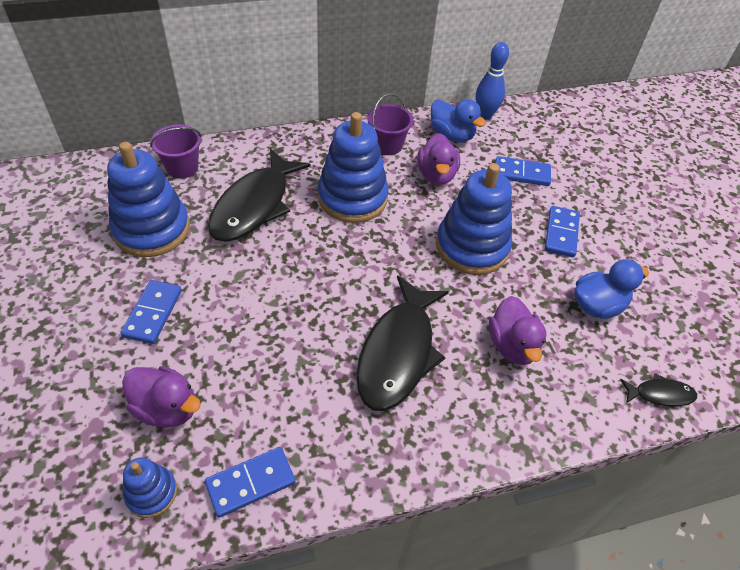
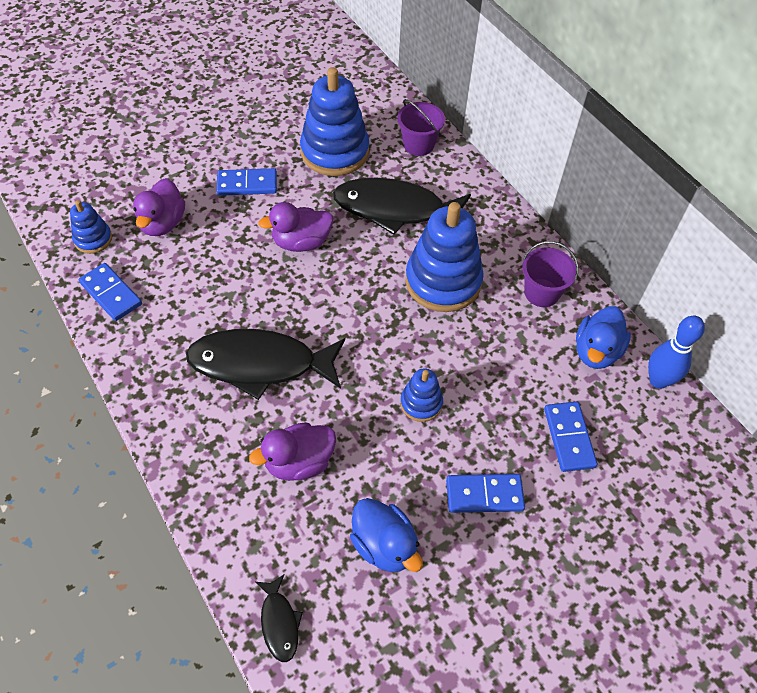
camera: 75 degrees right, 5 degrees up
purple duck [417,133,460,185] -> purple duck moved to [258,202,333,252]
blue stacking toy [436,163,512,275] -> blue stacking toy [400,369,443,422], size x0.50

